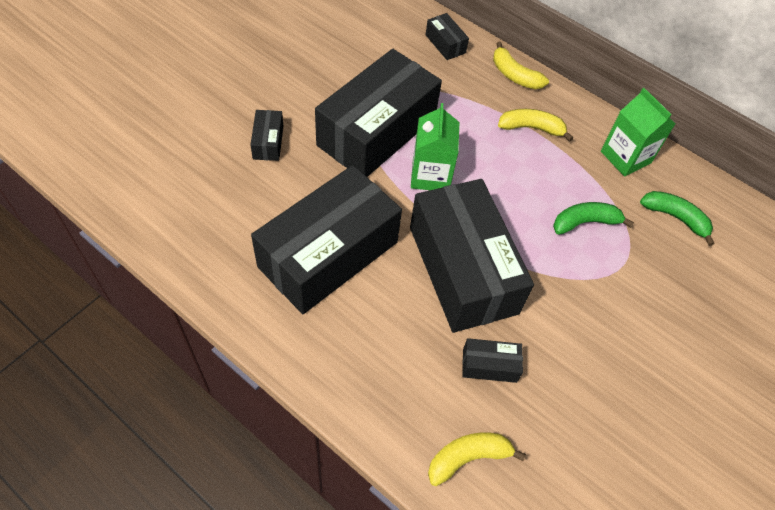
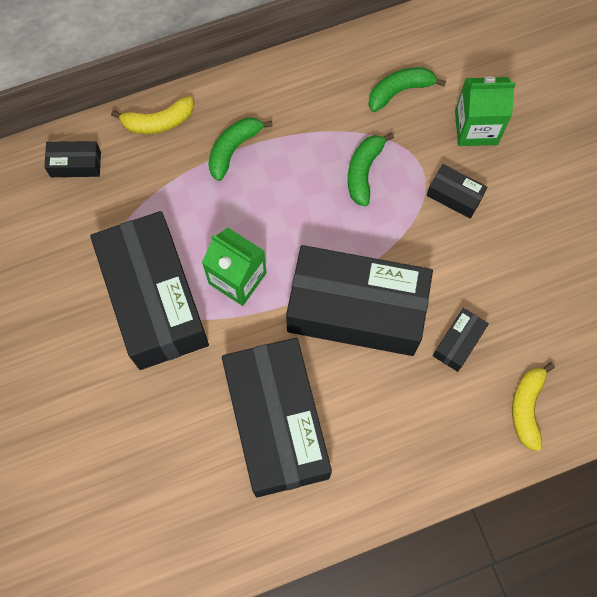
camera: 55 degrees left, 15 degrees up
black box [250,110,283,161] -> black box moved to [427,164,488,219]
yellow banana [498,109,573,141] -> green banana [208,118,273,181]
green carton [601,88,675,177] -> green carton moved to [455,76,516,146]

